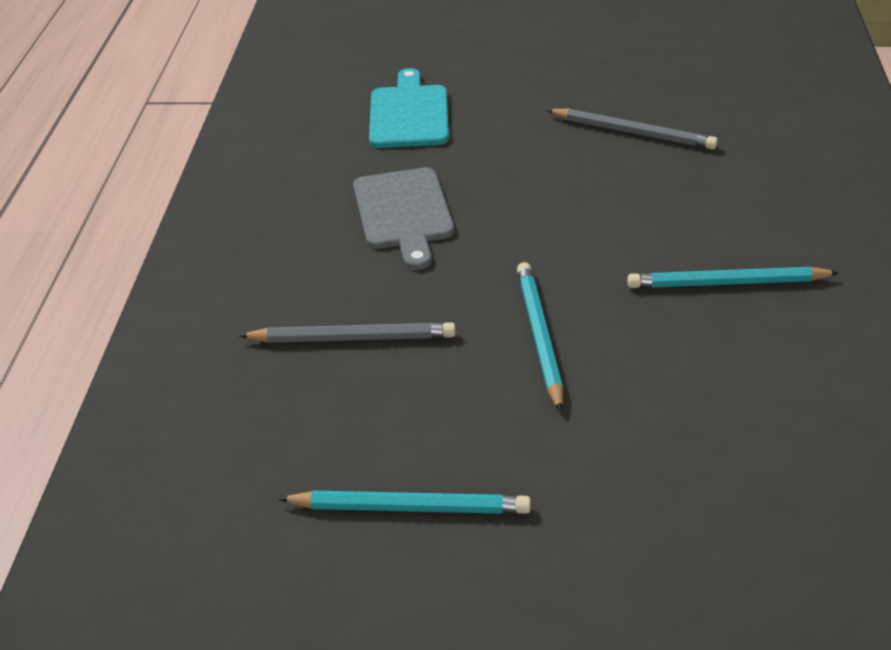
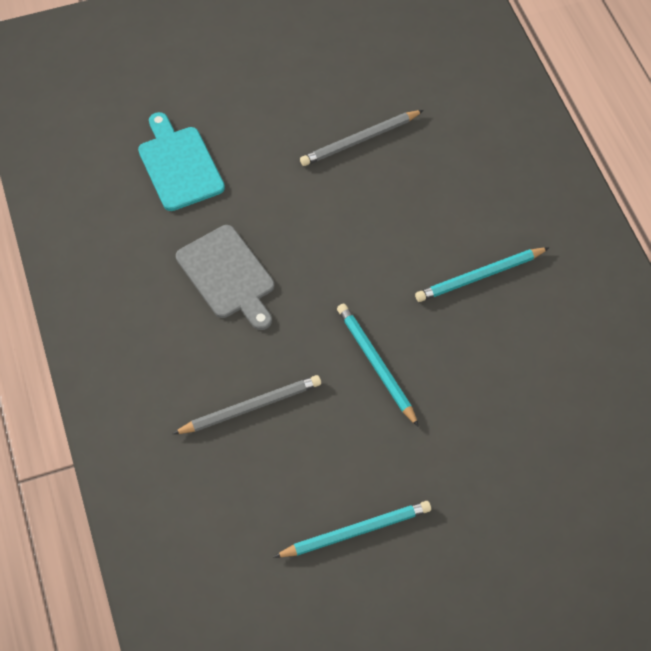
camera: 25 degrees left, 20 degrees up
grey pencil [547,108,718,150] -> grey pencil turned 150 degrees clockwise [300,110,424,166]

